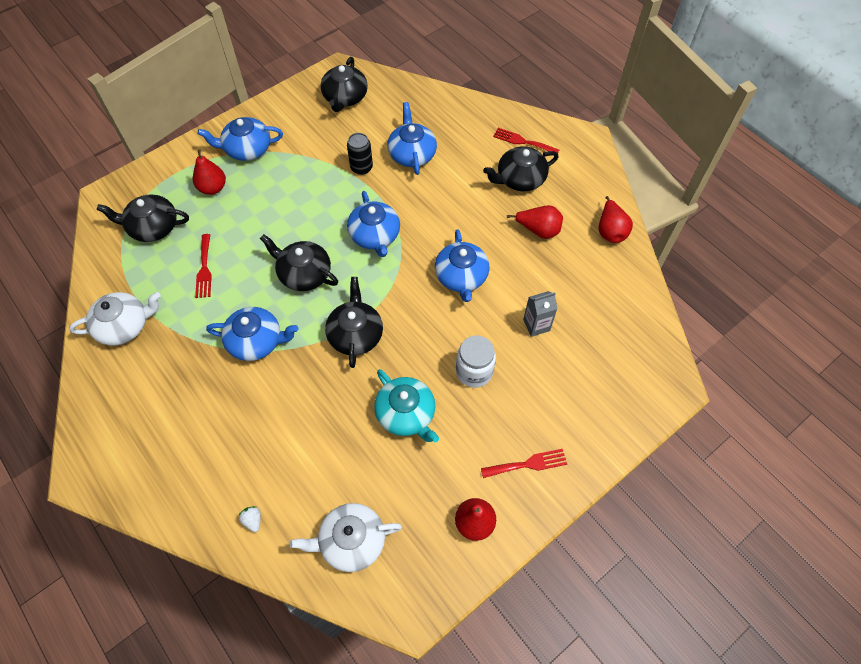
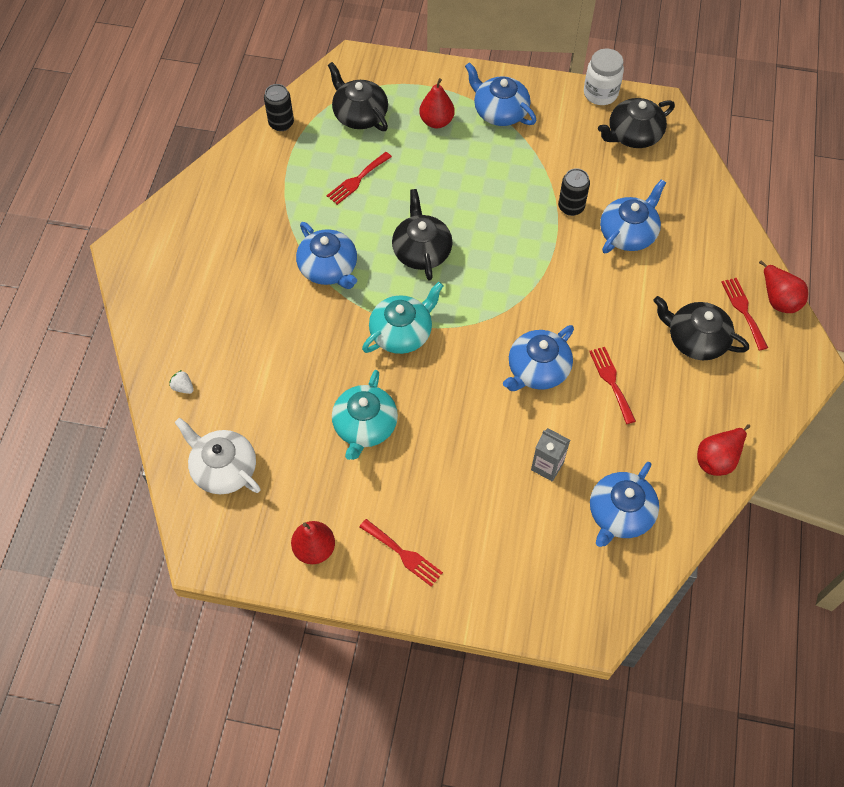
camera: 50 degrees right, 0 degrees up
white teapot [69,292,161,346] -> none
white strawberry [238,506,261,532] -> white strawberry turned 75 degrees counterclockwise [169,370,194,394]
black teapot [325,277,383,368] -> turquoise teapot [362,282,443,354]
blue teapot [347,191,400,257] -> blue teapot moved to [590,462,659,547]
white jar [456,335,496,388] -> white jar moved to [584,49,624,105]
red pear [507,205,563,239] -> red pear moved to [759,261,808,313]
none -> black can [264,84,294,131]
none -> red fork [589,347,636,424]

